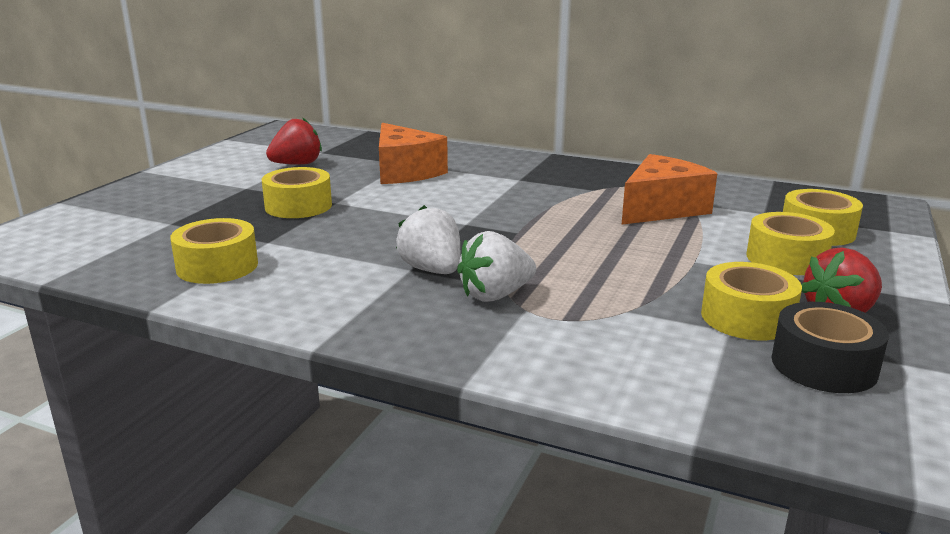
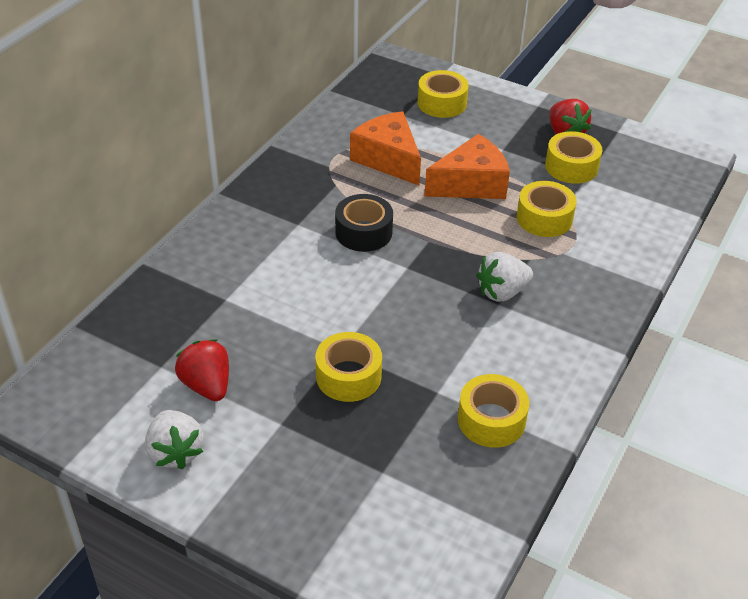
camera: 85 degrees left, 20 degrees up
orange cheese [379,123,448,184] -> orange cheese moved to [424,134,510,199]
white strawberry [457,231,536,302] -> white strawberry moved to [145,410,204,469]
yellow tape [746,212,835,275] -> yellow tape moved to [517,181,577,237]
black tape [772,302,889,393] -> black tape moved to [335,194,393,252]

